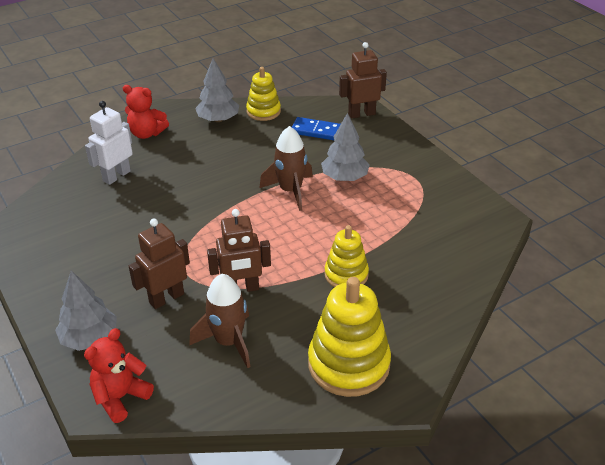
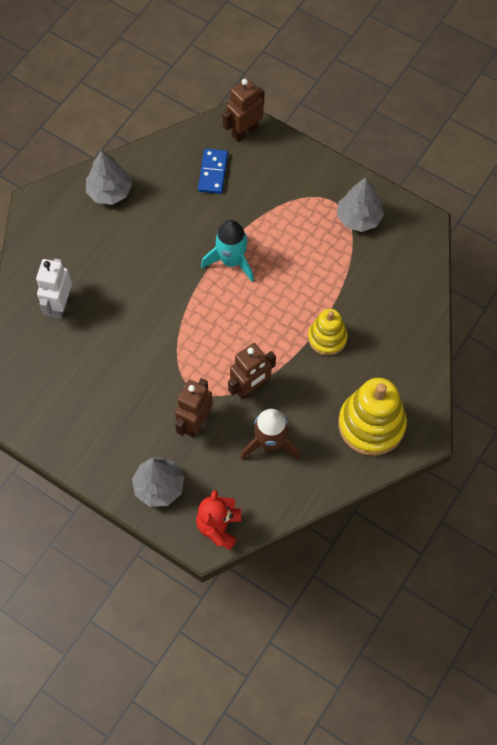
camera: 25 degrees left, 25 degrees up
red teddy bear [123,85,169,139] -> none
yellow stacking toy [246,67,281,121] -> none
brown rocket [259,126,313,211] -> turquoise rocket [201,220,254,282]
blue domino [292,117,341,140] -> blue domino turned 75 degrees counterclockwise [198,148,228,194]
grey tree [321,113,370,181] -> grey tree moved to [337,177,384,232]

